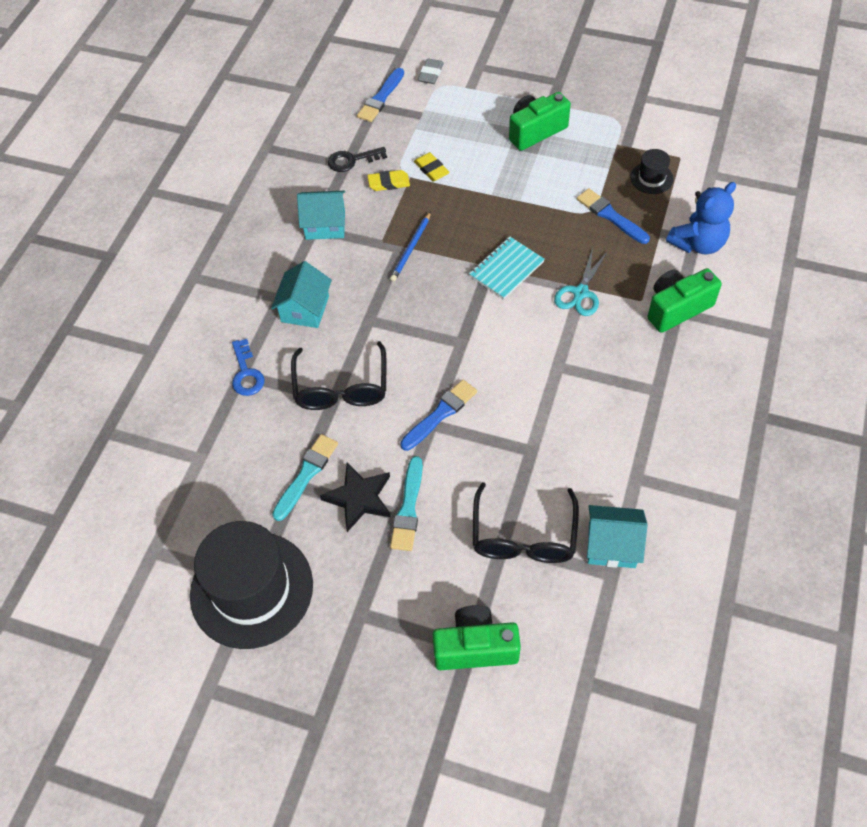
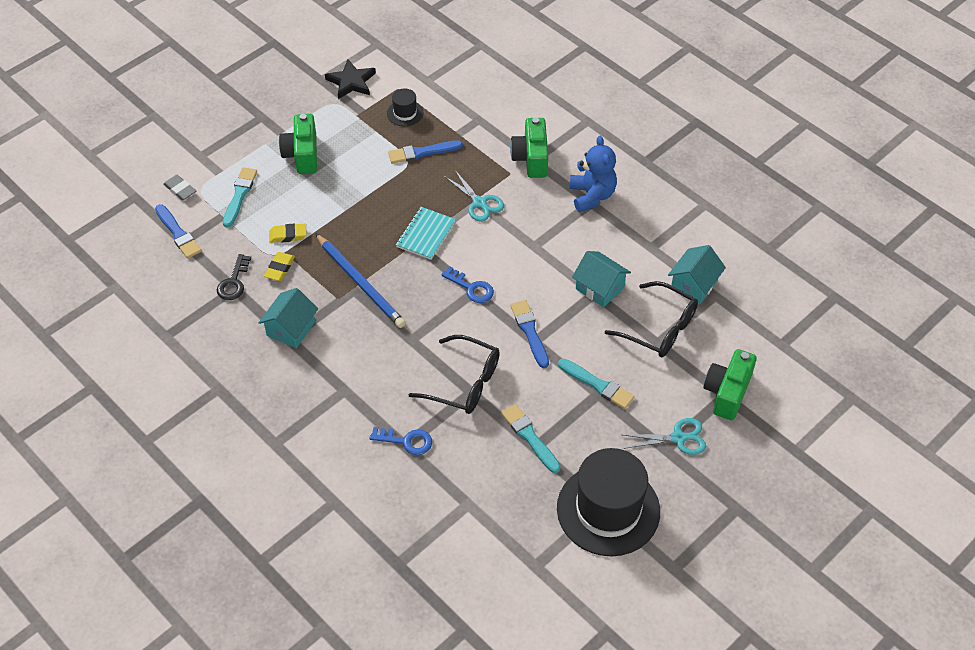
camera: 65 degrees left, 5 degrees down
turquoise house [271,261,332,328] -> turquoise house moved to [572,251,631,307]
black star [320,463,391,532] -> black star moved to [325,59,376,99]
blue pencil [390,212,431,281] -> blue pencil [315,233,406,328], size x1.72
turquoise notebook [469,237,545,299] -> turquoise notebook turned 45 degrees clockwise [396,207,456,260]
blue teddy bear [666,182,736,254] -> blue teddy bear moved to [570,136,617,212]
none -> turquoise brush [223,167,257,227]
none -> blue key [441,266,494,303]
none -> turquoise scissors [623,418,706,455]

